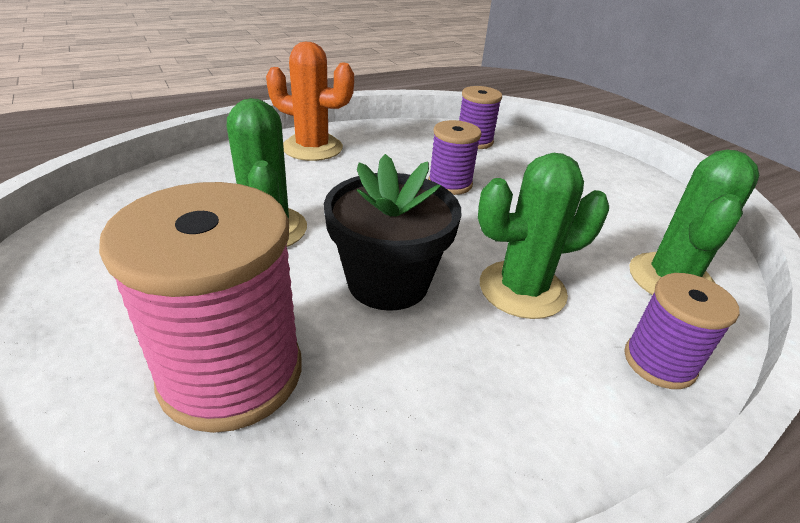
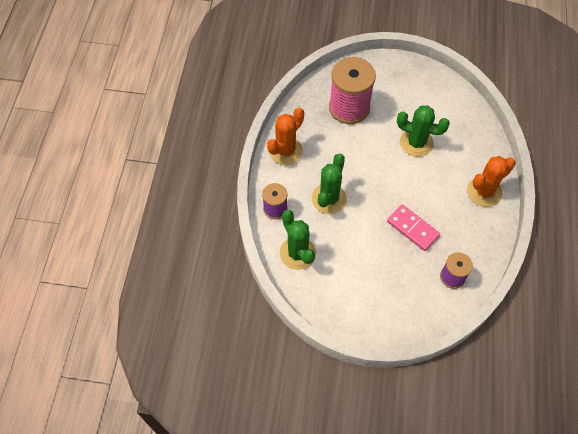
camera: 130 degrees right, 25 degrees up
black flower pot [324,154,461,311] -> none
purple spool [428,120,482,195] -> pink domino [387,204,440,251]
none -> orange cactus [267,108,304,165]

